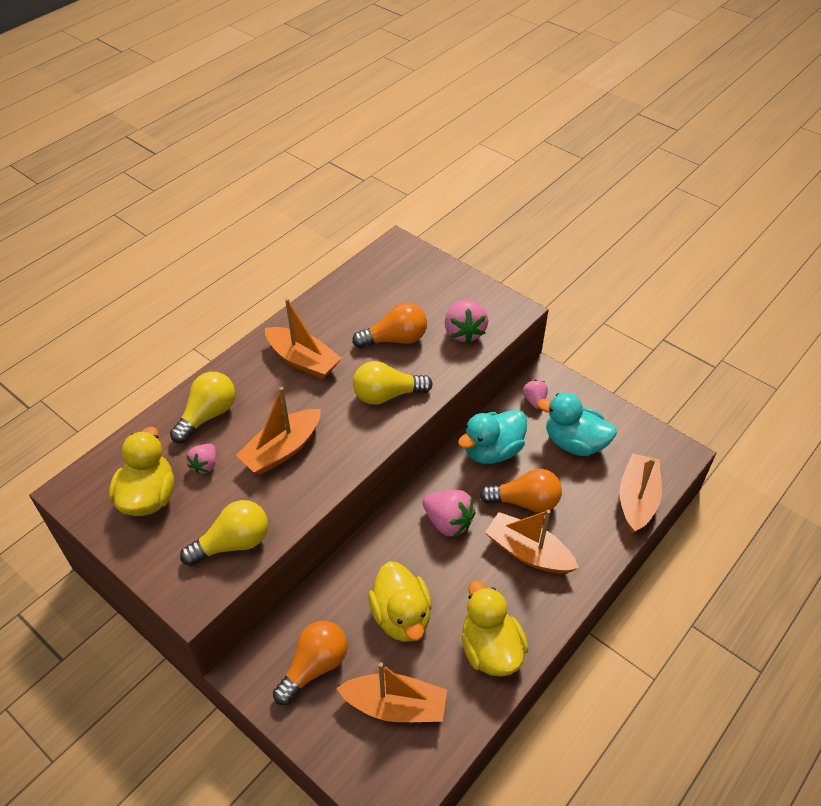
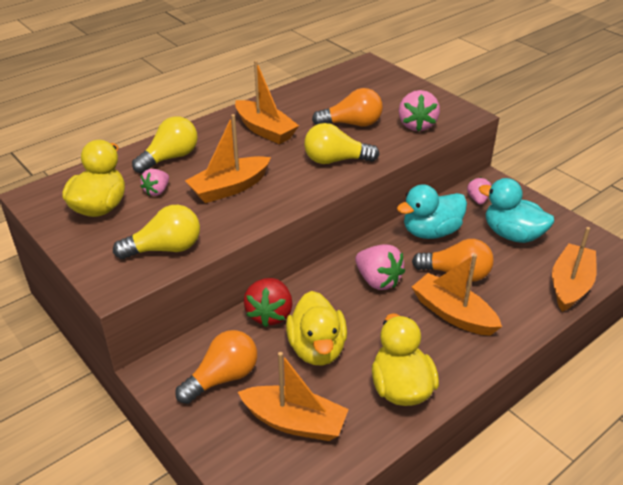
camera: 10 degrees right, 10 degrees down
none -> red strawberry [244,278,293,327]

